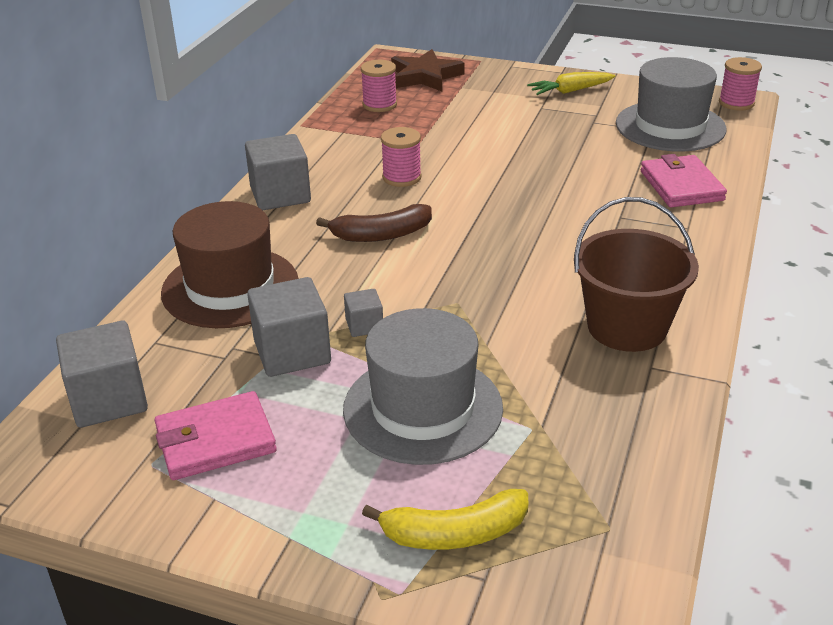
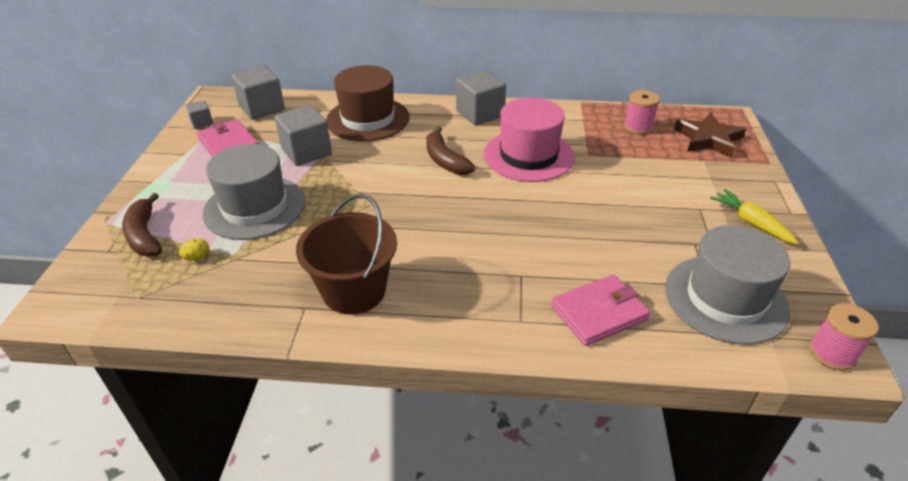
camera: 75 degrees right, 5 degrees up
grey cube [344,289,383,337] -> grey cube moved to [186,100,213,129]
yellow banana [362,489,528,550] -> brown banana [122,193,162,256]
pink spool [381,127,422,187] -> pink hat [484,98,575,182]
none -> yellow egg [179,238,209,260]

